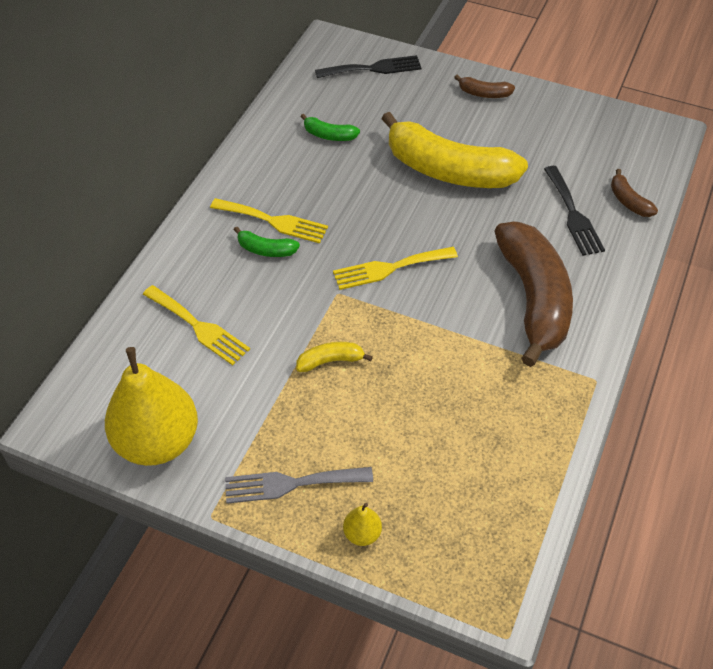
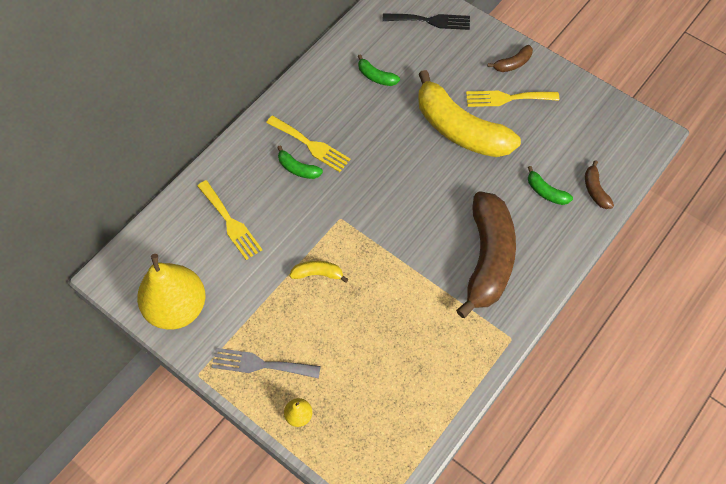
camera: 15 degrees right, 10 degrees up
yellow fork [333,247,458,290] -> yellow fork moved to [466,91,559,107]
brown banana [454,75,515,98] -> brown banana turned 60 degrees counterclockwise [488,45,533,72]
black fork [544,166,605,256] -> green banana [528,166,573,205]

